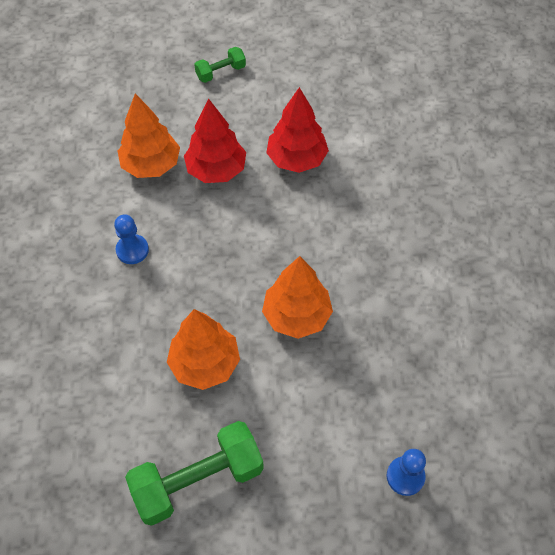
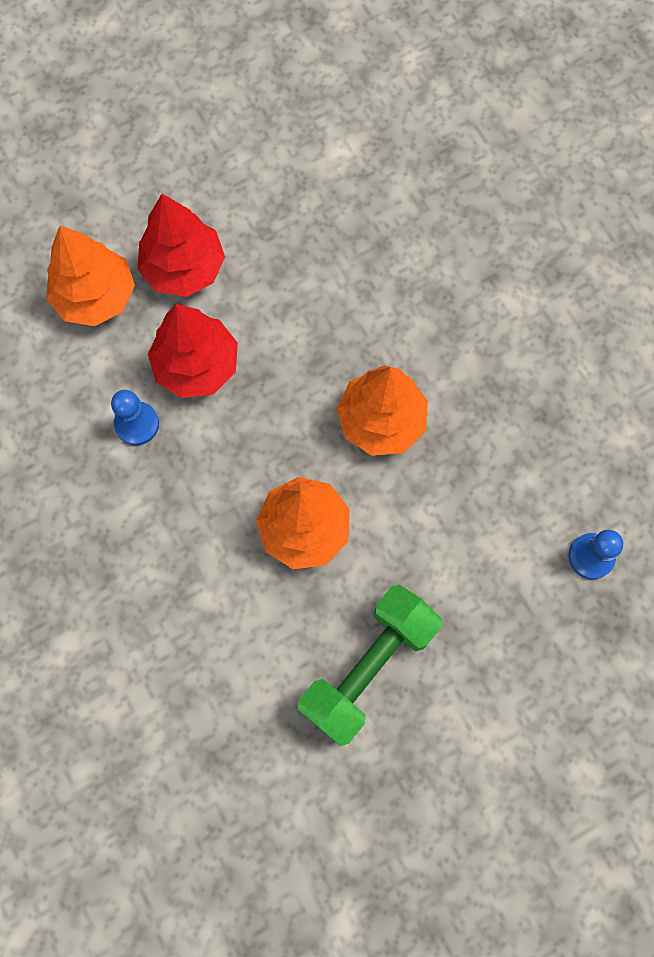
camera: 25 degrees left, 15 degrees up
green dumbbell [194,47,246,83] -> none
red tree [266,87,329,173] -> red tree moved to [148,304,238,398]

